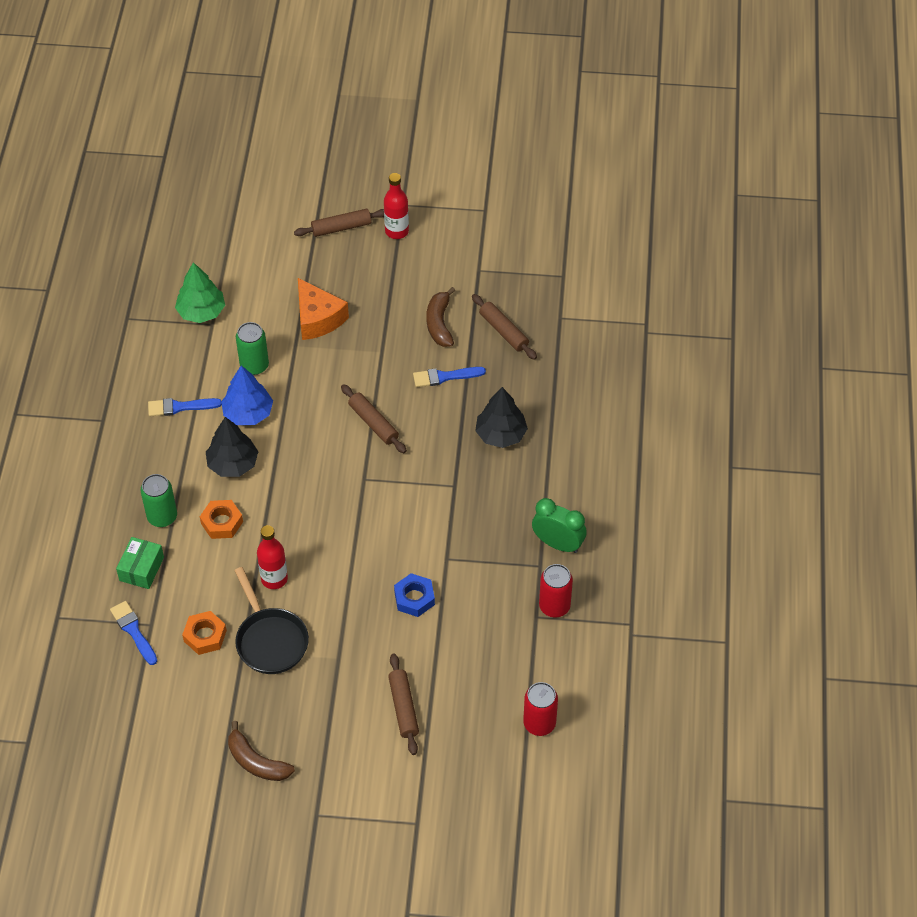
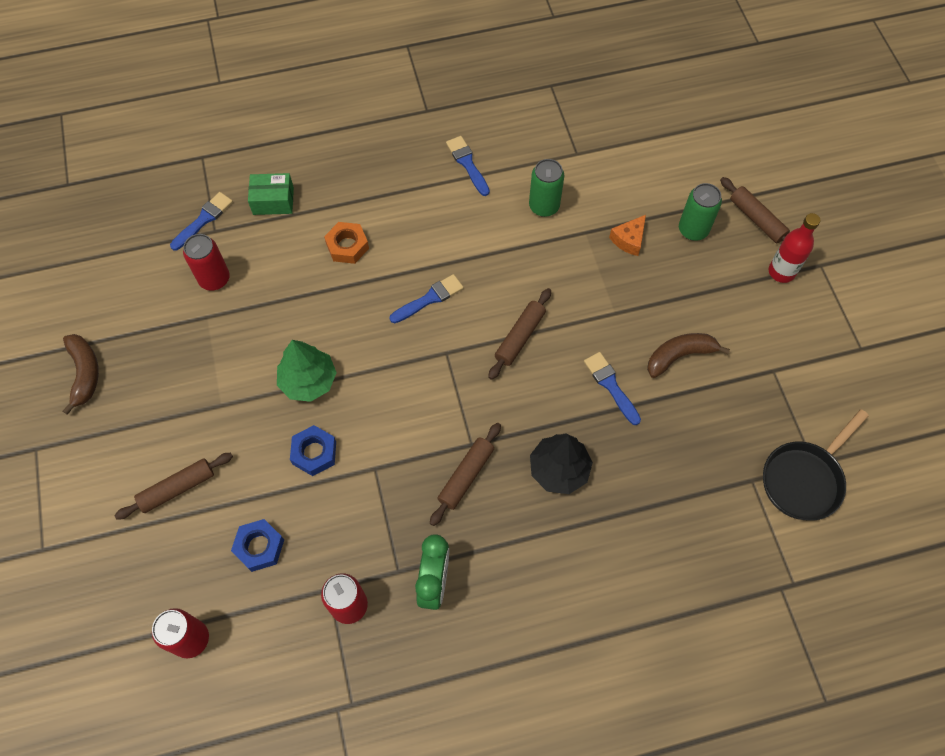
camera: 70 degrees right, 10 degrees up
green can [140,474,177,527] -> green can moved to [679,183,722,241]
green tree [175,262,225,323] -> green tree moved to [277,340,337,402]
orange nut [182,611,227,655] -> red can [183,234,230,291]
black tree [206,417,258,477] -> none
blue tree [221,365,273,425] -> none
brown banana [228,721,295,781] -> brown banana turned 150 degrees clockwise [63,334,99,415]
black pan [234,567,309,674] -> black pan moved to [763,409,869,520]
red bottle [257,525,288,589] -> none
orange cheese [298,278,349,340] -> orange cheese [609,215,646,256], size x0.59
brown rolling pin [472,294,537,360] -> brown rolling pin moved to [430,423,501,526]
none -> blue nut [231,519,284,572]
none -> blue brush [389,274,464,323]

